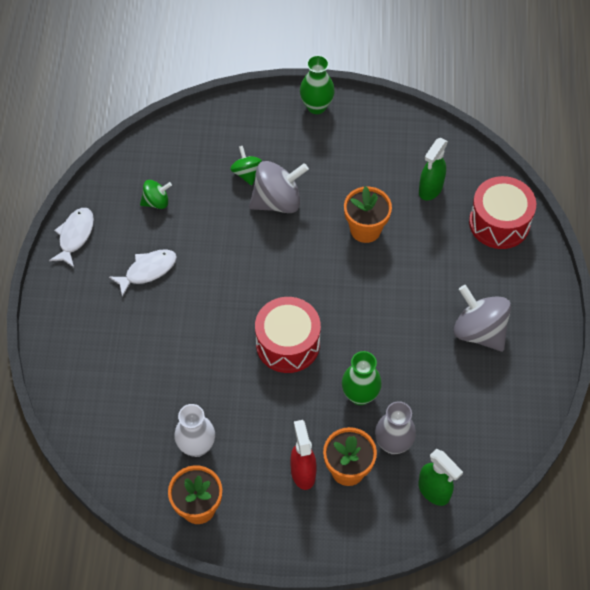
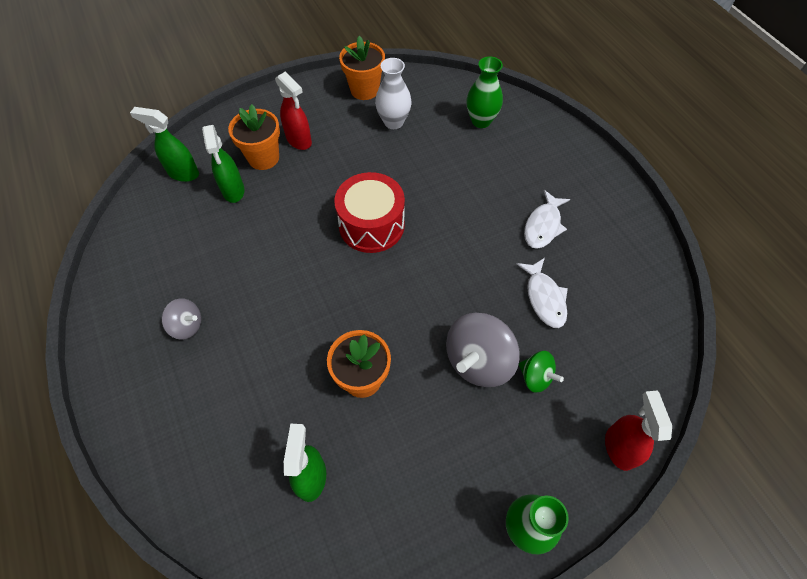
camera: 150 degrees right, 0 degrees up
white fish [49,208,94,267] -> white fish moved to [517,258,568,328]
green spinning top [140,180,172,209] -> none
green vase [342,351,382,405] -> green vase moved to [467,56,503,128]
grey vase [375,401,416,455] -> green spray bottle [202,125,244,203]
grey spinning top [454,285,511,352] -> grey spinning top [162,299,201,340], size x0.55
red drum [469,176,536,249] -> none
none -> red spray bottle [605,390,672,471]

